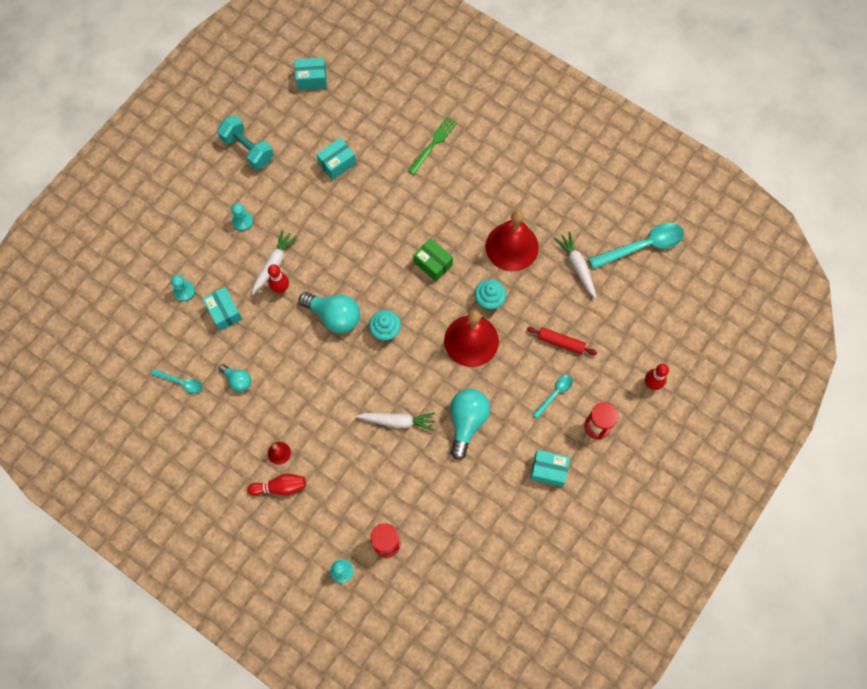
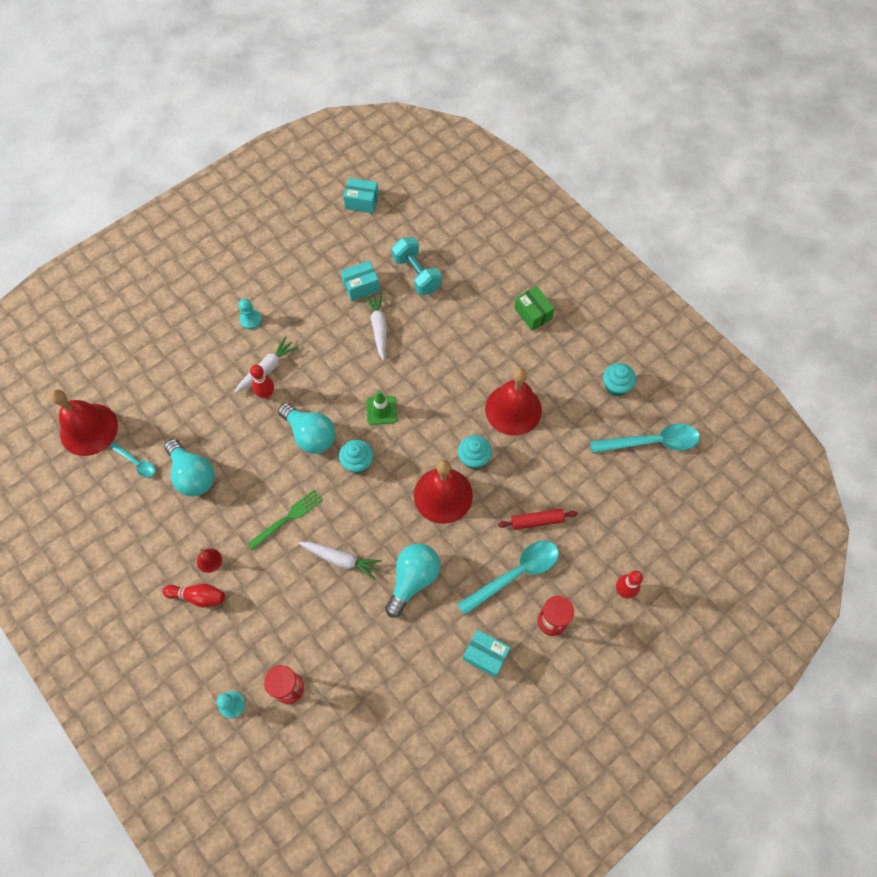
camera: 15 degrees right, 5 degrees down
turquoise pawn [171,275,195,302] -> none
turquoise box [202,287,243,331] -> none
turquoise dumbbell [217,115,274,170] -> turquoise dumbbell moved to [392,237,442,295]
turquoise light bulb [219,364,251,392] -> turquoise light bulb [164,439,215,497], size x1.77
green fork [408,117,457,175] -> green fork moved to [247,490,323,550]
green box [413,238,453,282] -> green box moved to [514,286,555,331]
red rolling pin [527,327,597,355] -> red rolling pin turned 45 degrees counterclockwise [498,509,578,530]
turquoise spoon [532,375,573,419] -> turquoise spoon [457,541,559,616], size x1.88
white carrot [554,232,597,299] -> white carrot moved to [364,293,387,360]
none -> red bell [50,389,118,456]
none -> green traffic cone [366,390,397,425]
none -> turquoise cupcake [603,363,636,397]

